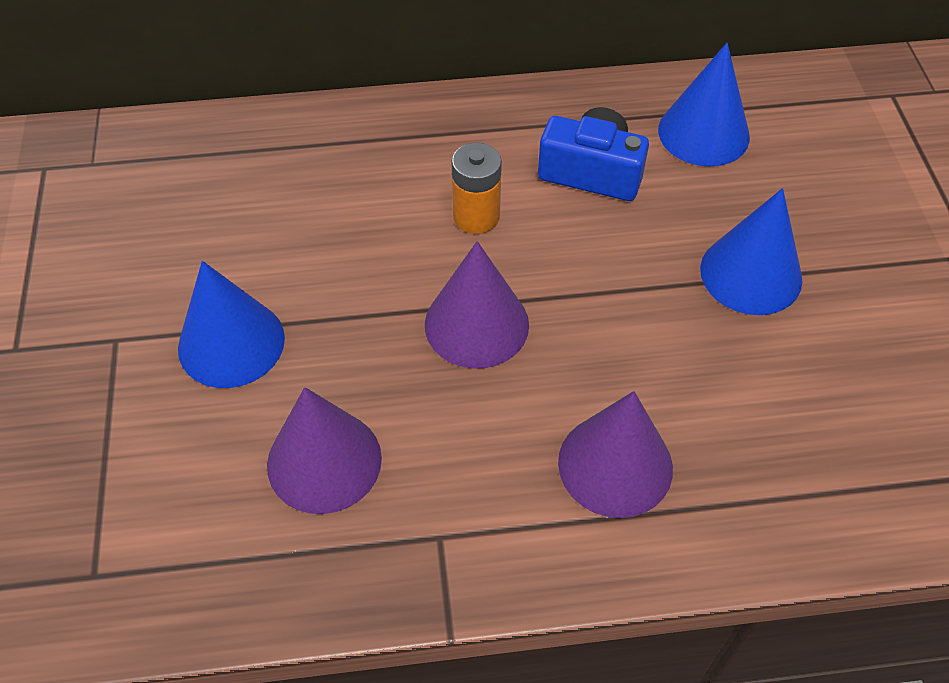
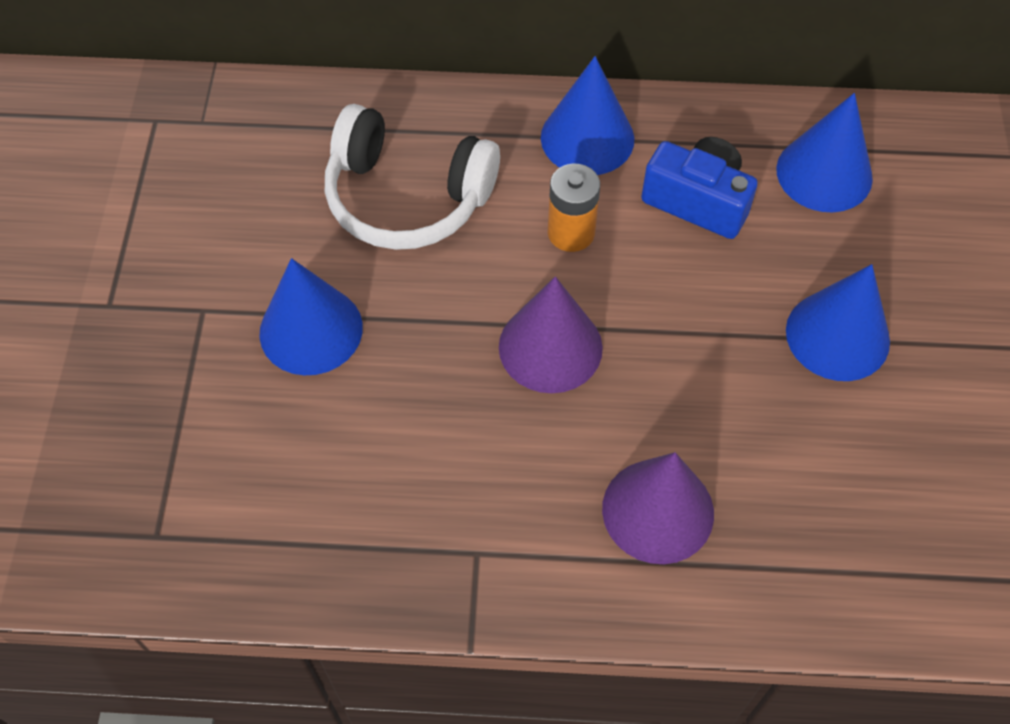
camera: 10 degrees right, 5 degrees up
purple cone [267,387,382,514] -> none
none -> white headphones [325,104,500,250]
none -> blue cone [541,56,634,175]

